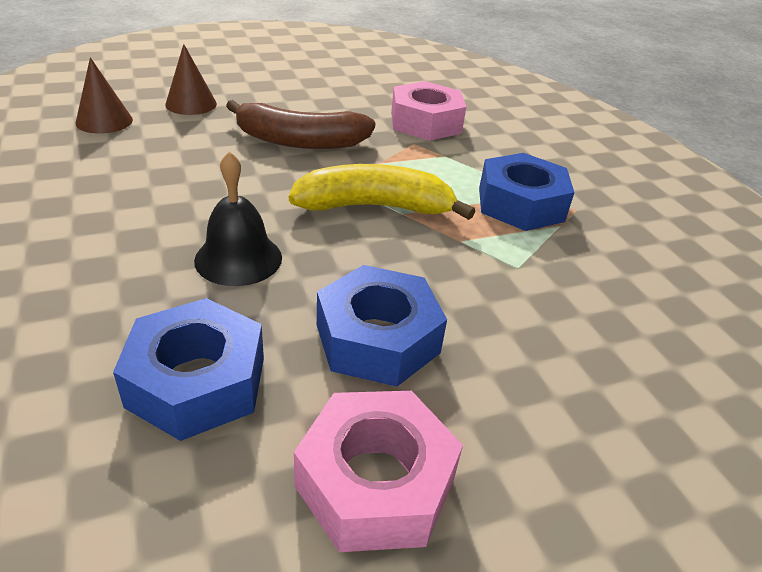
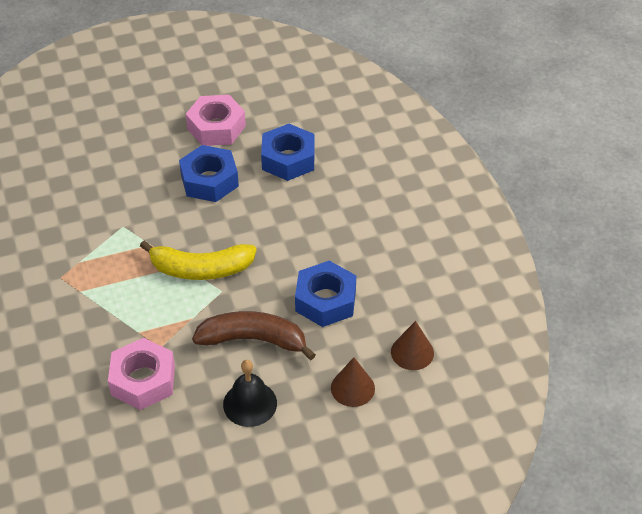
camera: 175 degrees left, 10 degrees up
black bell [194,151,282,286] -> black bell moved to [223,360,277,427]
blue nut [479,153,575,231] -> blue nut moved to [295,261,356,327]

